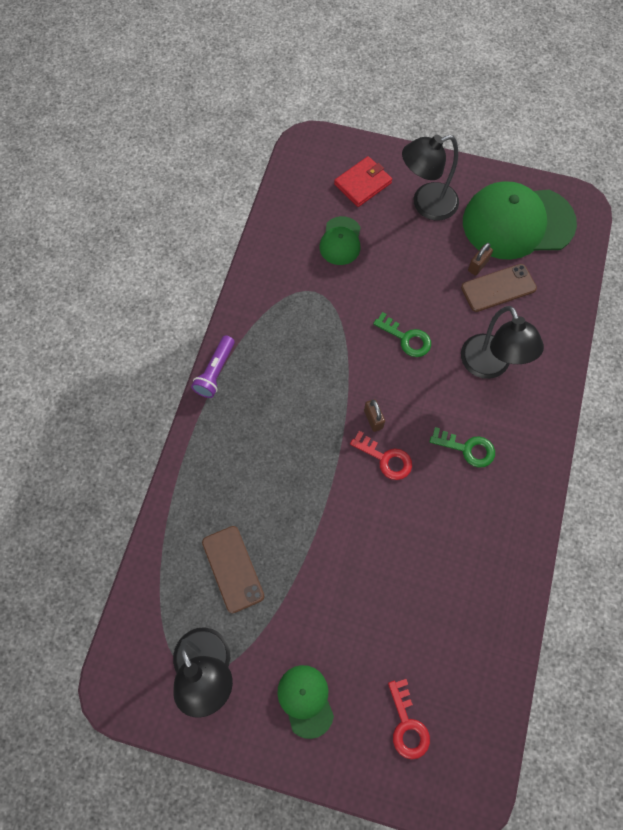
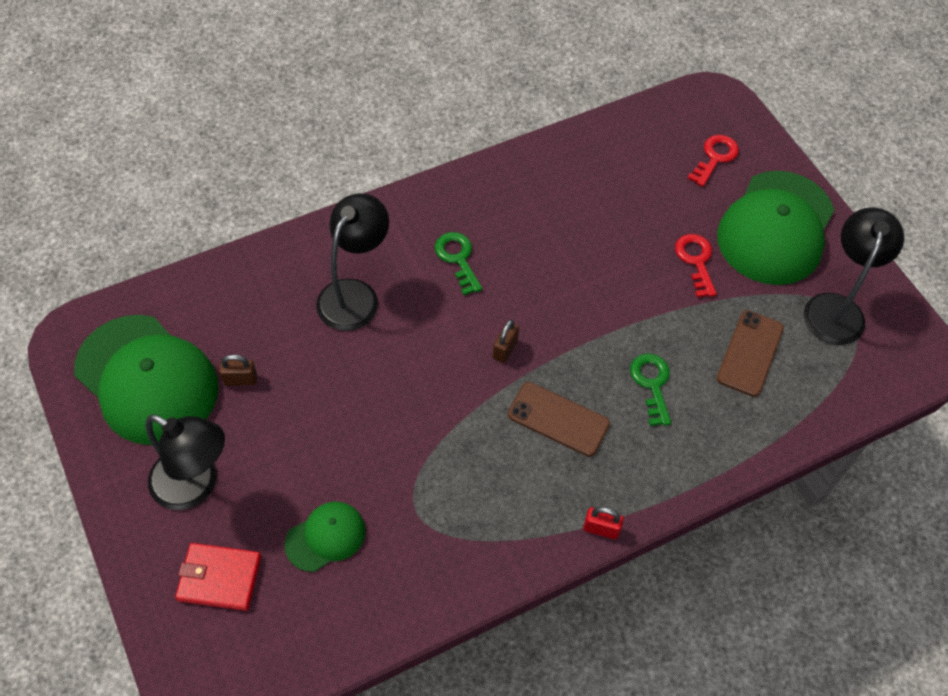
camera: 135 degrees left, 10 degrees down
purple flashlight [191,335,235,398] -> red padlock [583,507,624,539]
green cap [277,665,334,739] -> green cap [717,171,834,285], size x2.04
red key [350,431,412,480] -> red key moved to [675,234,717,298]
green key [373,312,431,357] -> green key moved to [630,354,671,426]
brown phone [461,264,537,312] -> brown phone moved to [508,382,610,456]

